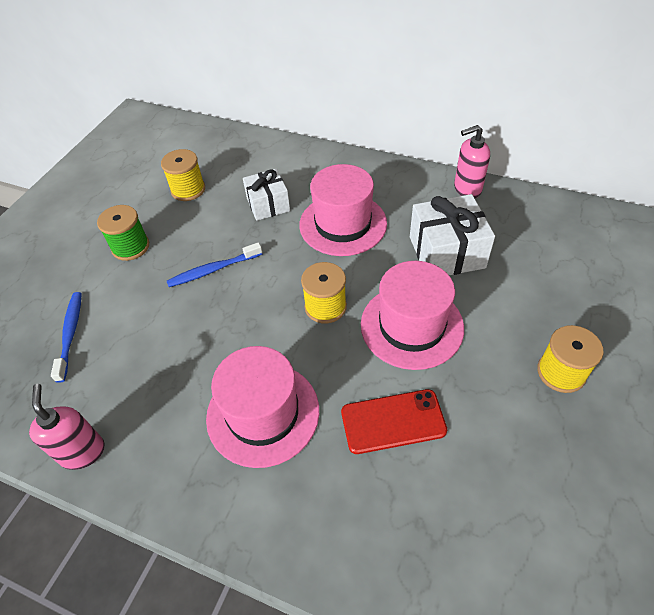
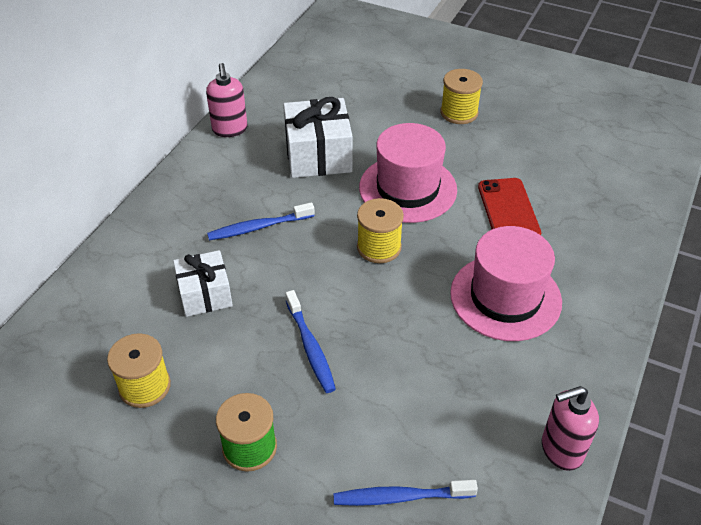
camera: 90 degrees left, 5 degrees down
pink hat [299,164,387,256] -> blue toothbrush [207,202,315,240]

